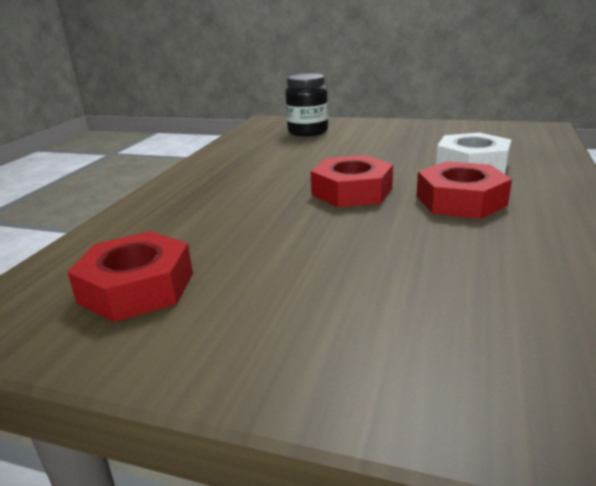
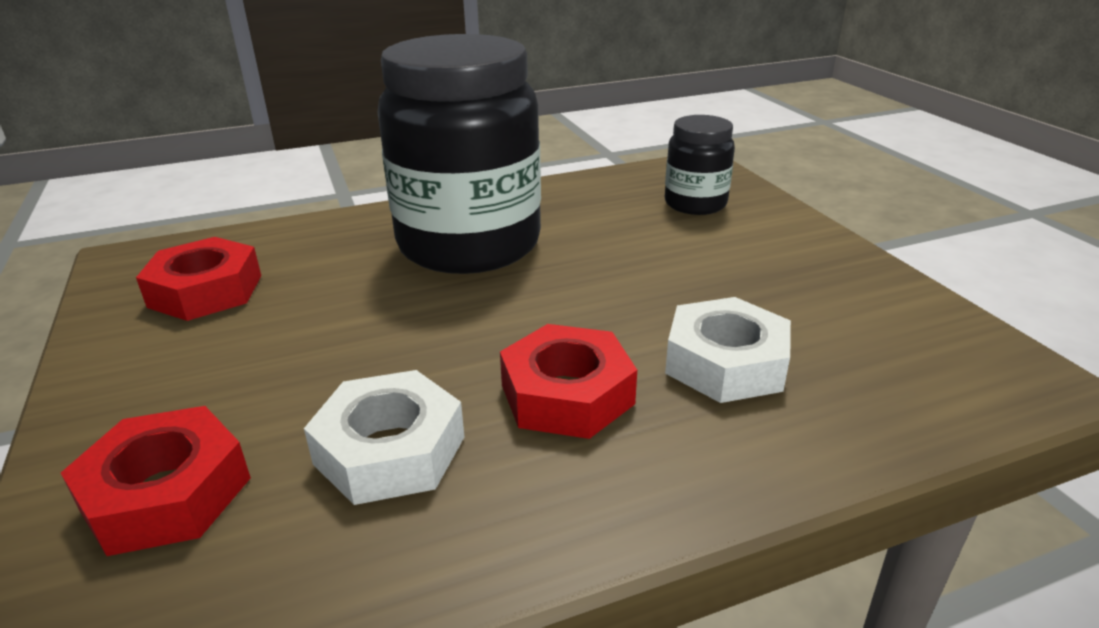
camera: 50 degrees right, 5 degrees up
red nut [310,155,393,207] -> red nut moved to [61,406,251,556]
none -> white nut [304,370,464,505]
none -> black jar [378,34,541,274]

